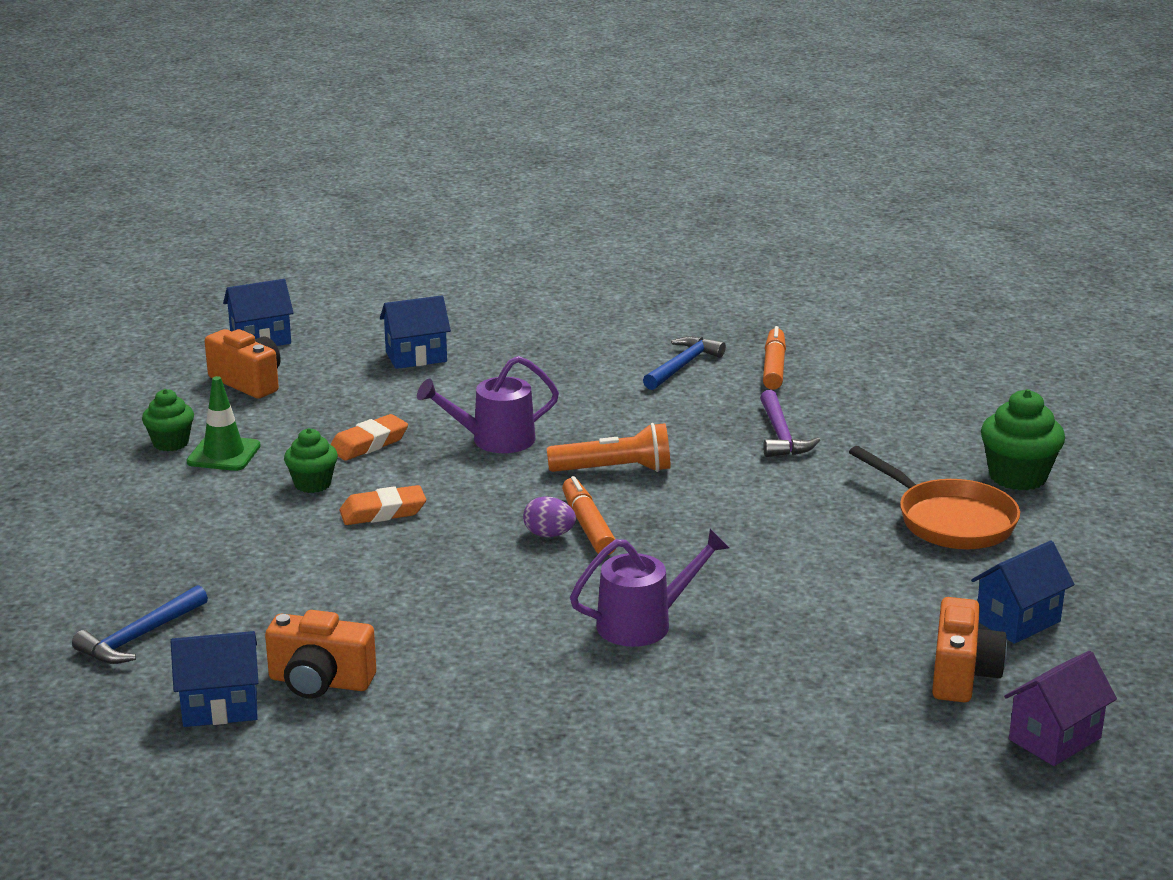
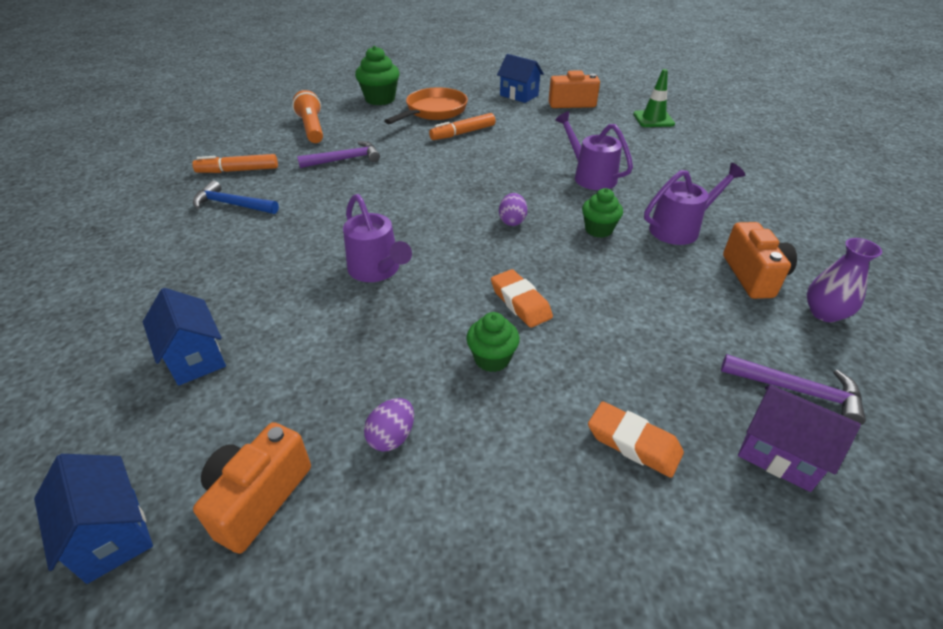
camera: 105 degrees left, 15 degrees up
blue hammer [72,585,208,664] -> purple hammer [721,354,866,425]
green cupcake [142,389,194,451] -> green cupcake moved to [582,188,623,238]
blue house [171,631,259,727] -> purple vase [807,238,882,322]
green traffic cone [187,376,261,471] -> green traffic cone moved to [633,69,675,127]
orange eraser [331,414,408,460] -> orange eraser moved to [588,401,684,478]
orange flashlight [547,423,671,472] -> orange flashlight moved to [292,90,323,143]
orange marker [562,476,615,555] -> orange marker moved to [429,113,496,140]
purple house [1004,651,1117,766] -> purple house moved to [738,385,861,492]
none -> purple egg [364,398,414,452]
none -> purple watering can [644,163,745,245]

